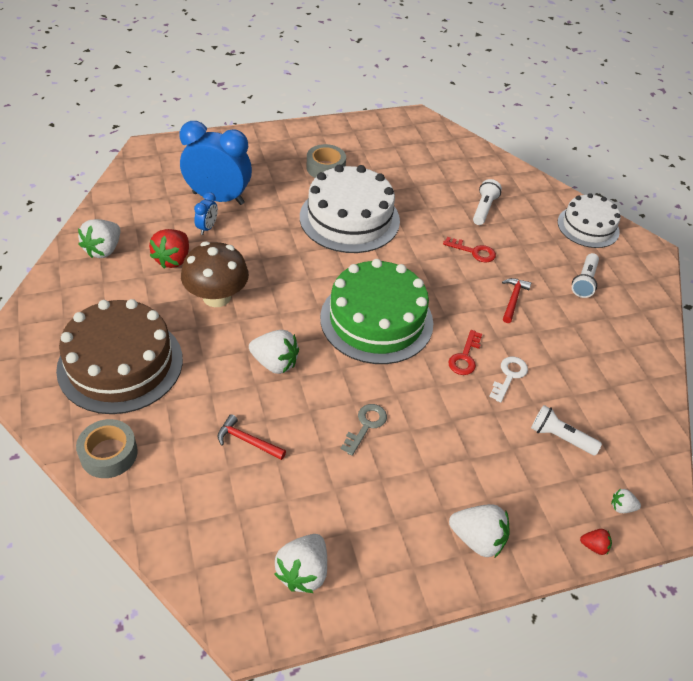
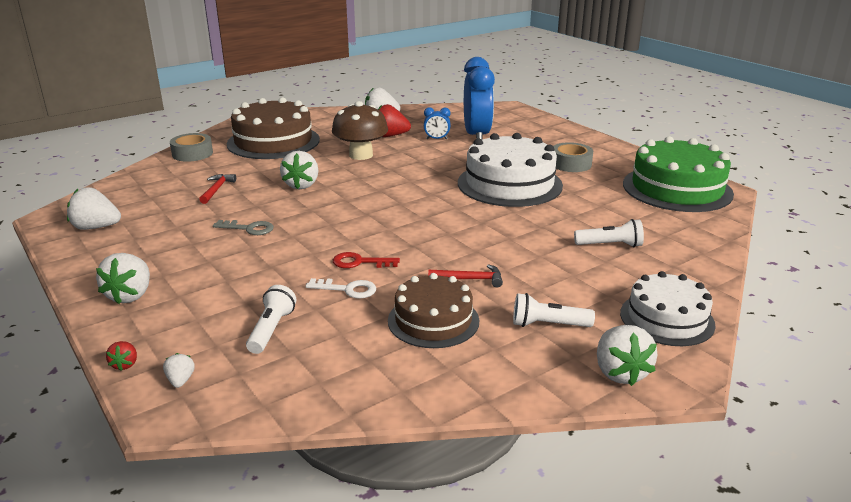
camera: 75 degrees right, 20 degrees down
green cake [320,259,433,364] -> green cake moved to [623,136,734,212]
red key [443,237,496,262] -> none
none -> brown cake [388,273,479,348]
none -> white strawberry [597,325,658,386]

